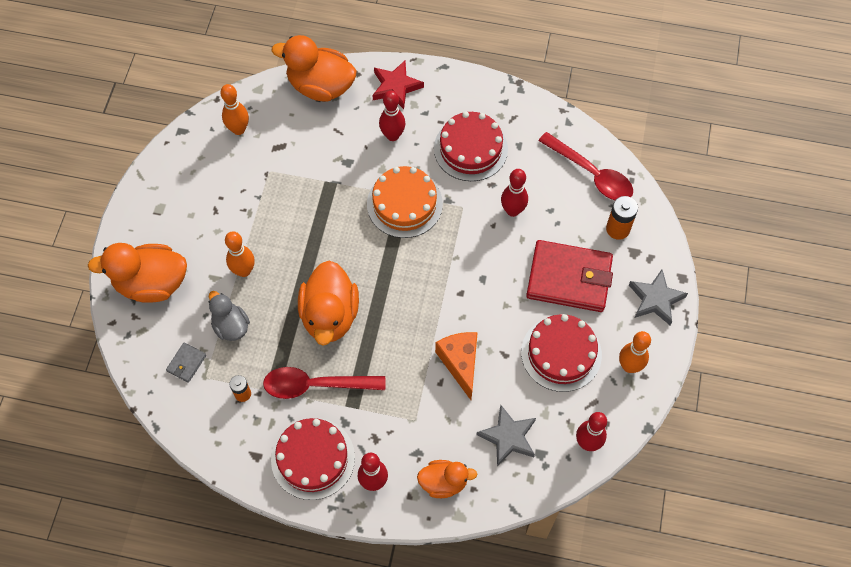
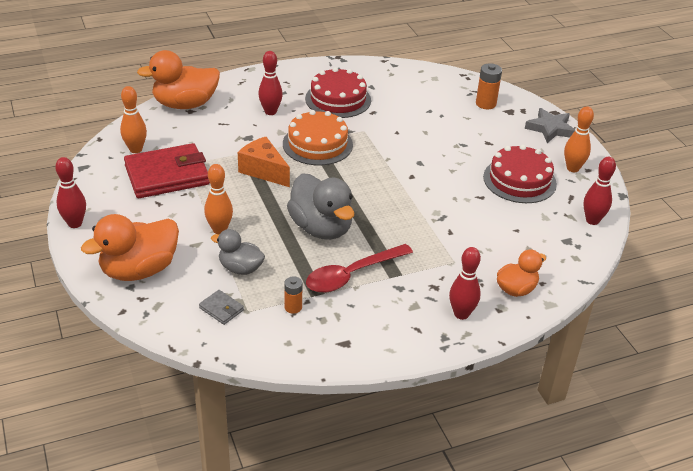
camera: 35 degrees left, 25 degrees down
grey wallet [166,343,206,383] -> grey wallet turned 45 degrees counterclockwise [199,290,244,325]
red cake [271,418,355,500] -> none
orange duck [298,260,359,346] -> grey duck [287,174,355,240]
red star [372,61,424,109] -> none
orange cheese [435,332,478,400] -> orange cheese moved to [238,137,290,187]
grey star [476,405,536,466] -> none
red bowling pin [501,169,528,217] -> red bowling pin moved to [55,157,86,228]
red wallet [526,240,613,312] -> red wallet moved to [124,143,210,198]
red spoon [538,132,633,200] -> none

